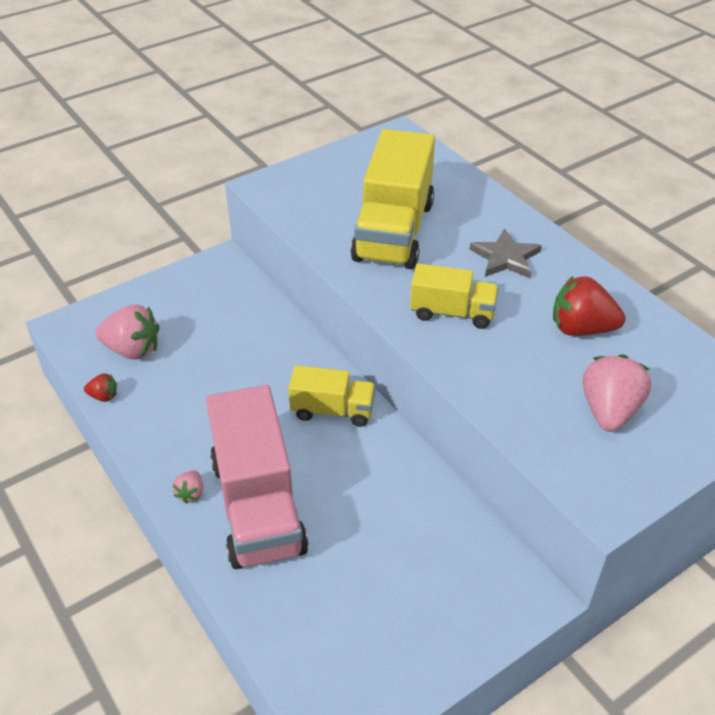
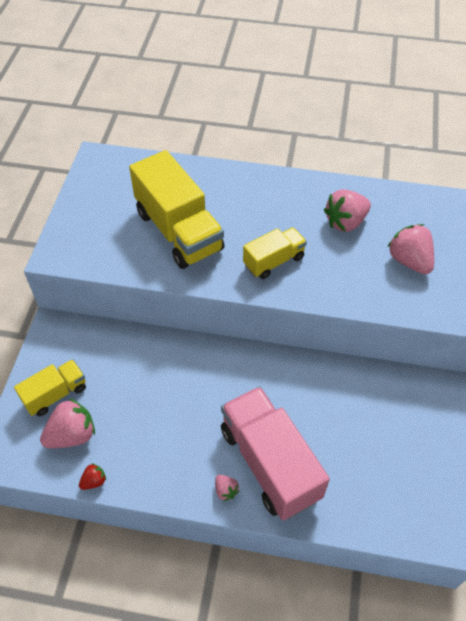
camera: 45 degrees left, 10 degrees up
pink truck [206,385,309,569] -> pink truck turned 150 degrees counterclockwise [221,386,330,520]
yellow truck [288,365,375,427] -> yellow truck moved to [14,359,86,416]
grey star [470,228,542,278] -> none
red strawberry [553,275,625,336] -> pink strawberry [324,189,371,232]

